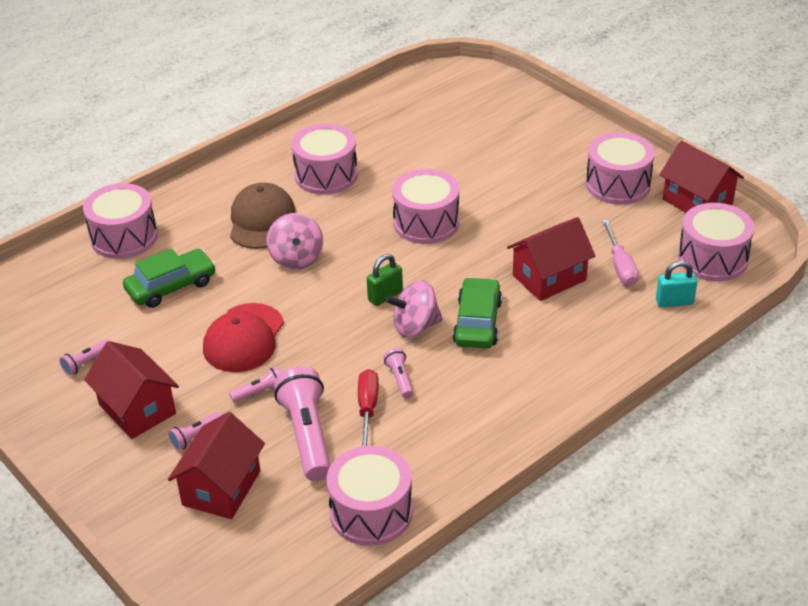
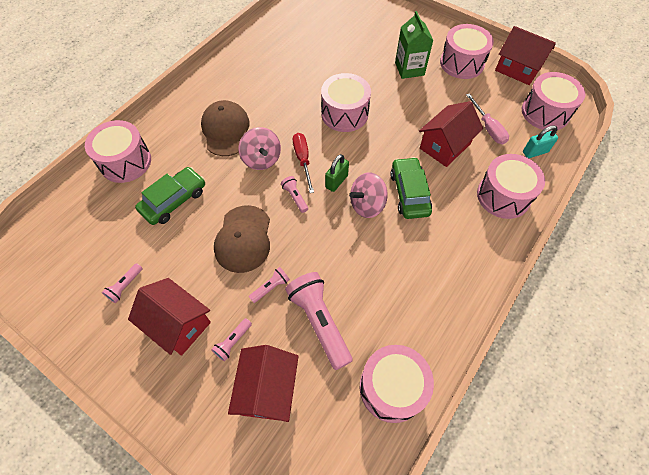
camera: 15 degrees left, 20 degrees up
red cap [203,303,284,372] -> brown cap [214,205,270,273]
pink drum [292,124,358,195] -> pink drum moved to [477,154,545,219]
red screwdriver [358,369,379,446] -> red screwdriver moved to [293,133,314,193]
pink flashlight [384,348,413,398] -> pink flashlight moved to [281,176,308,213]
none -> green carton [395,11,433,79]

